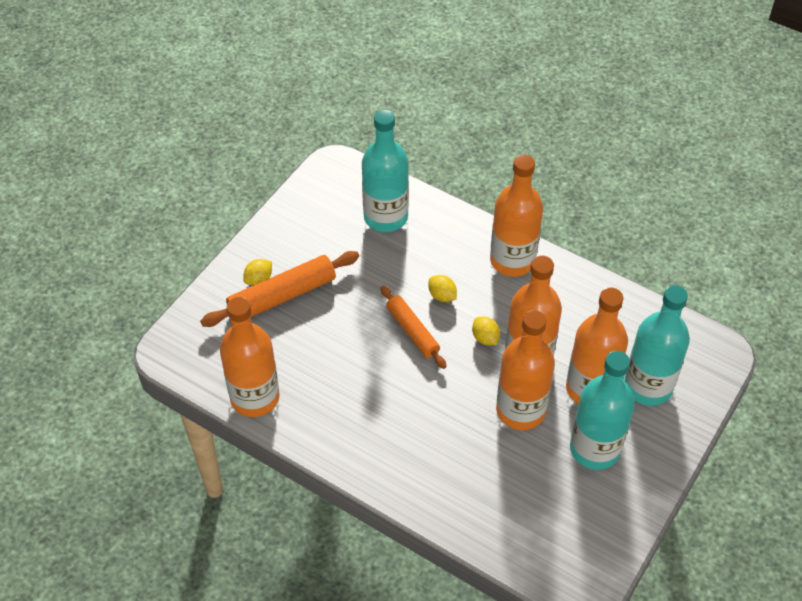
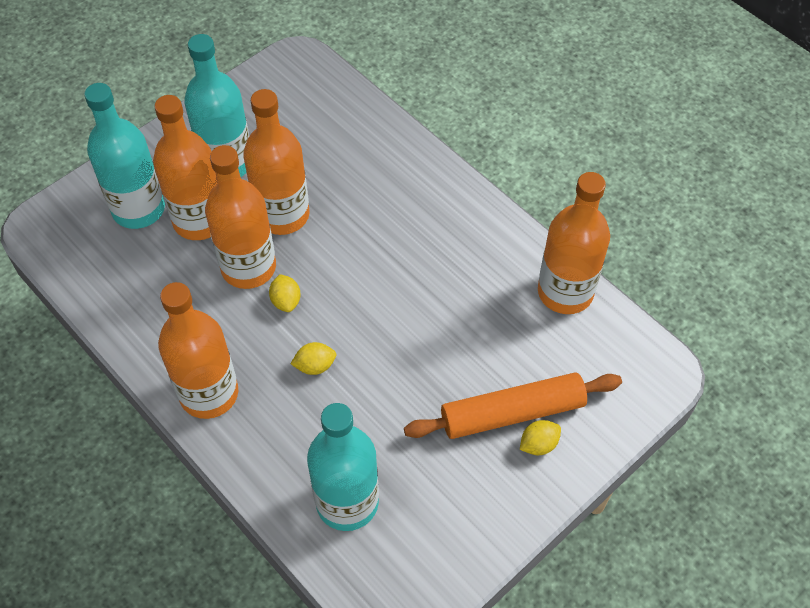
camera: 165 degrees left, 5 degrees up
orange rolling pin [381,286,447,369] -> none
yellow lemon [429,275,457,302] -> yellow lemon turned 75 degrees counterclockwise [291,342,336,375]

